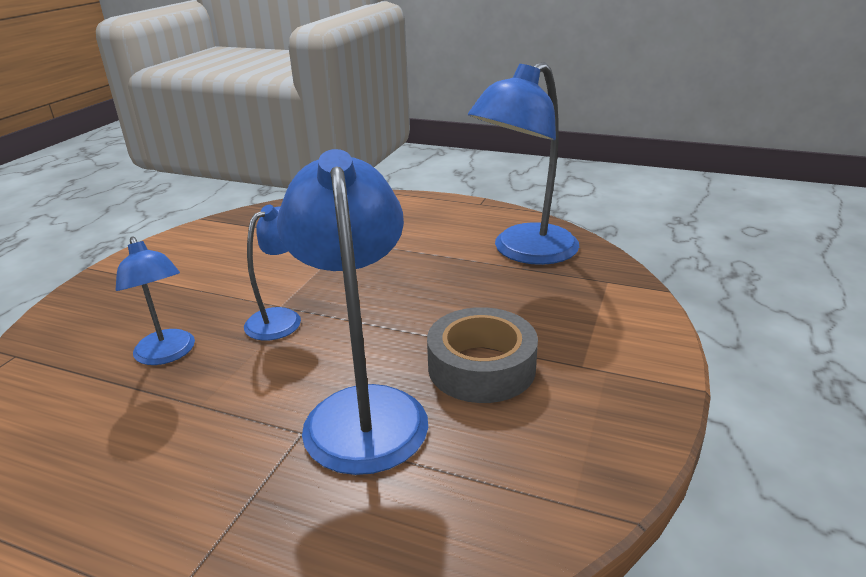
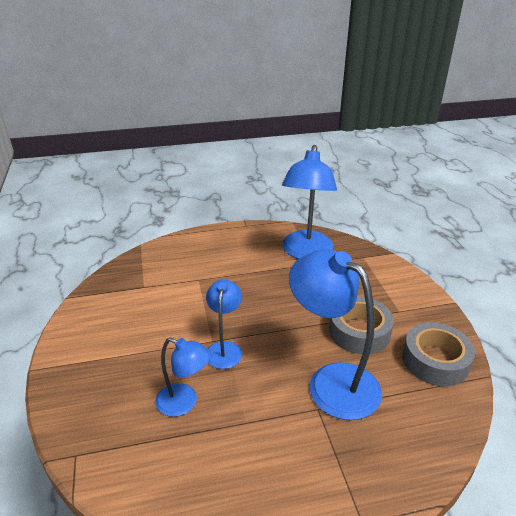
camera: 35 degrees left, 5 degrees up
none -> grey tape [402,322,475,386]

